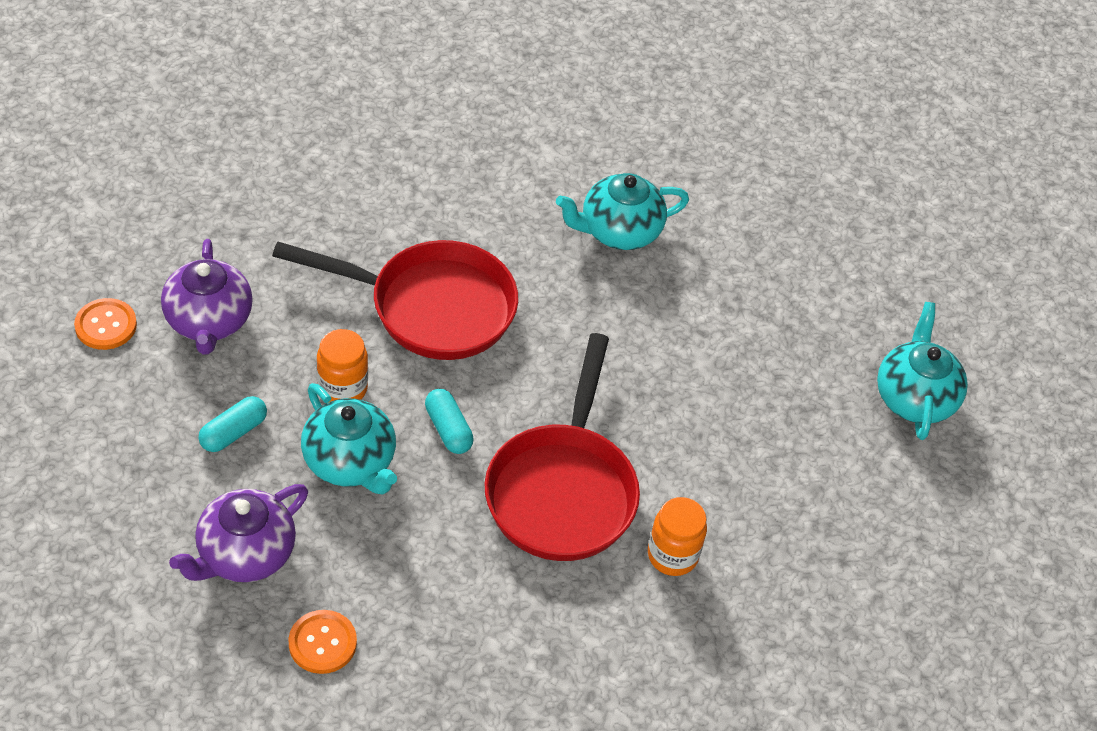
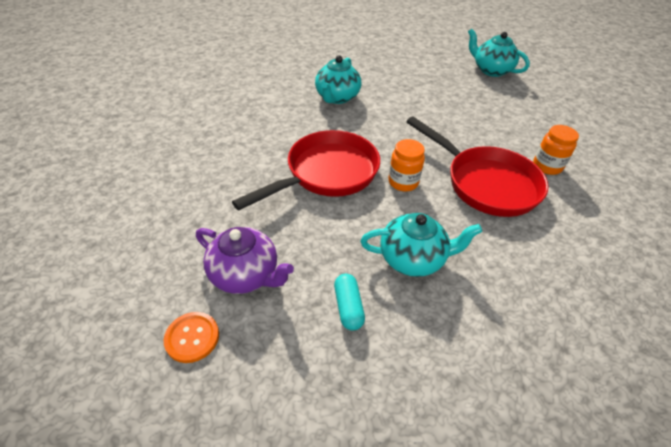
camera: 50 degrees left, 5 degrees down
purple teapot [169,484,308,582] -> none
orange button [289,610,357,674] -> none
orange jar [317,329,368,403] -> orange jar moved to [389,139,425,192]
turquoise capsule [425,389,474,454] -> none

